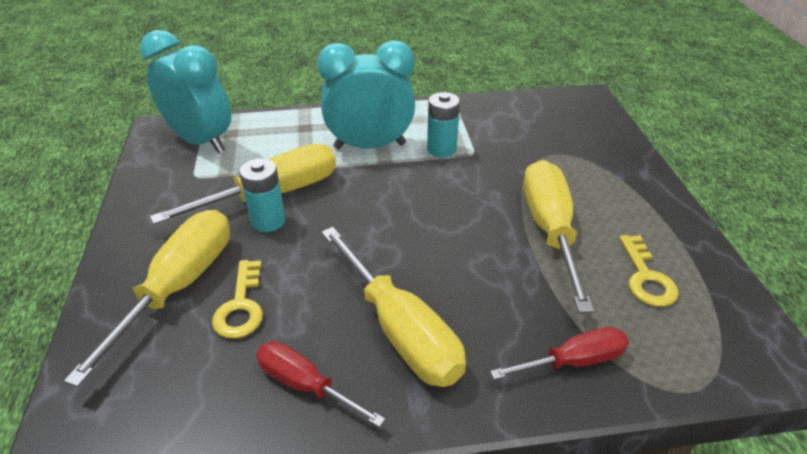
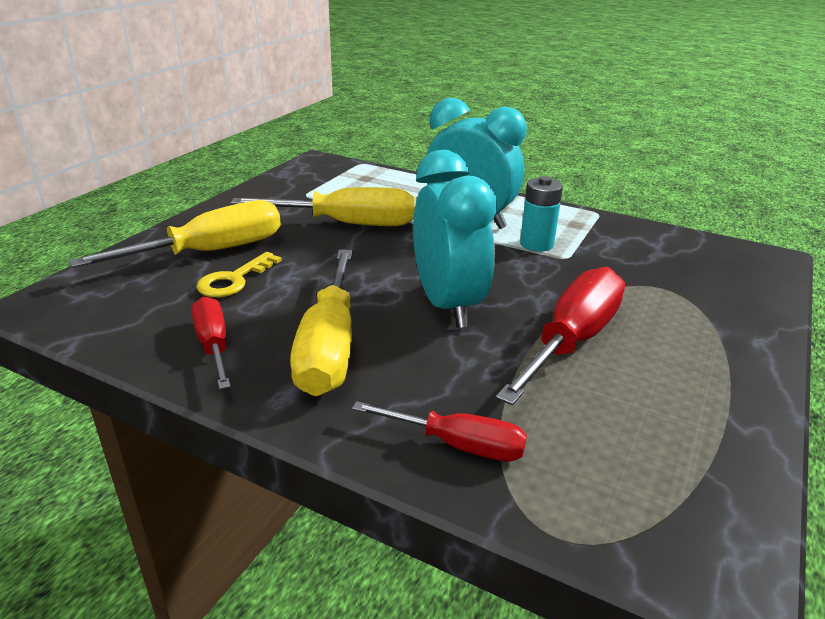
camera: 35 degrees right, 10 degrees down
turquoise clock [140,30,231,153] -> turquoise clock moved to [413,150,497,328]
turquoise battery [239,158,286,232] -> none
yellow screwdriver [524,160,594,313] -> red screwdriver [496,267,625,405]
yellow key [619,235,679,307] -> none

